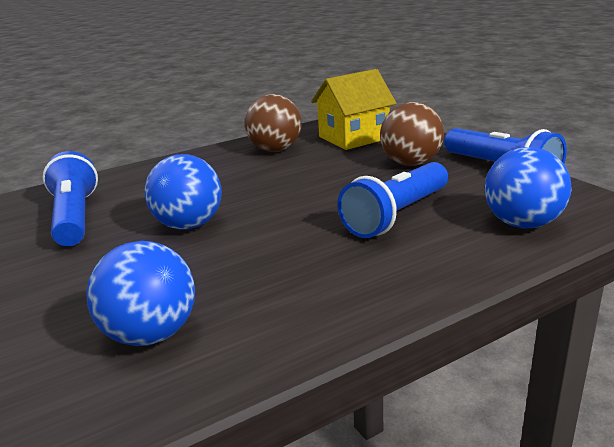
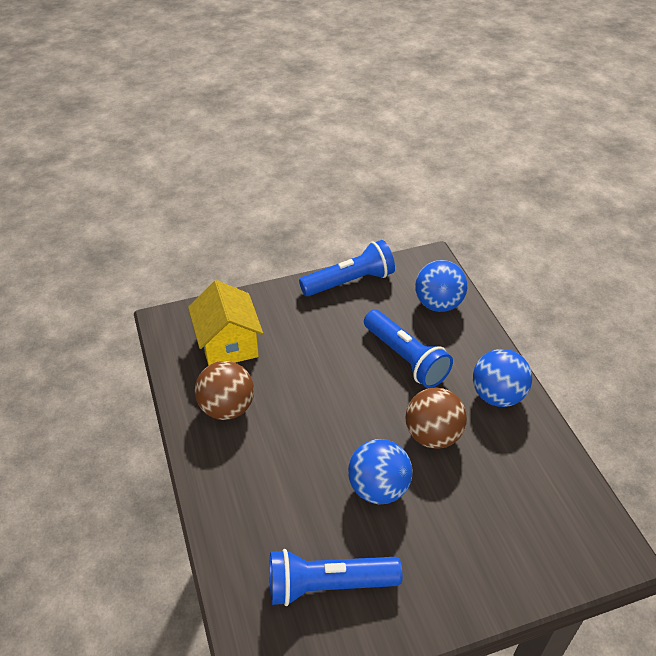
camera: 80 degrees left, 20 degrees up
blue ball [87,241,195,346] -> blue ball moved to [473,349,532,407]
brown ball [380,102,444,166] -> brown ball moved to [405,387,467,449]

